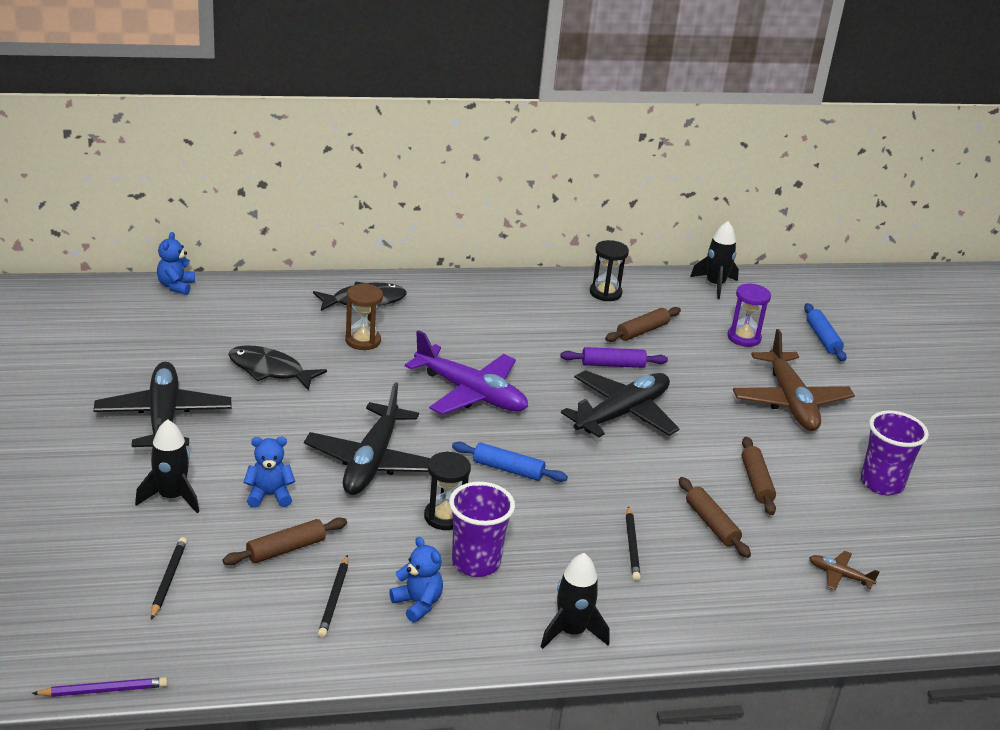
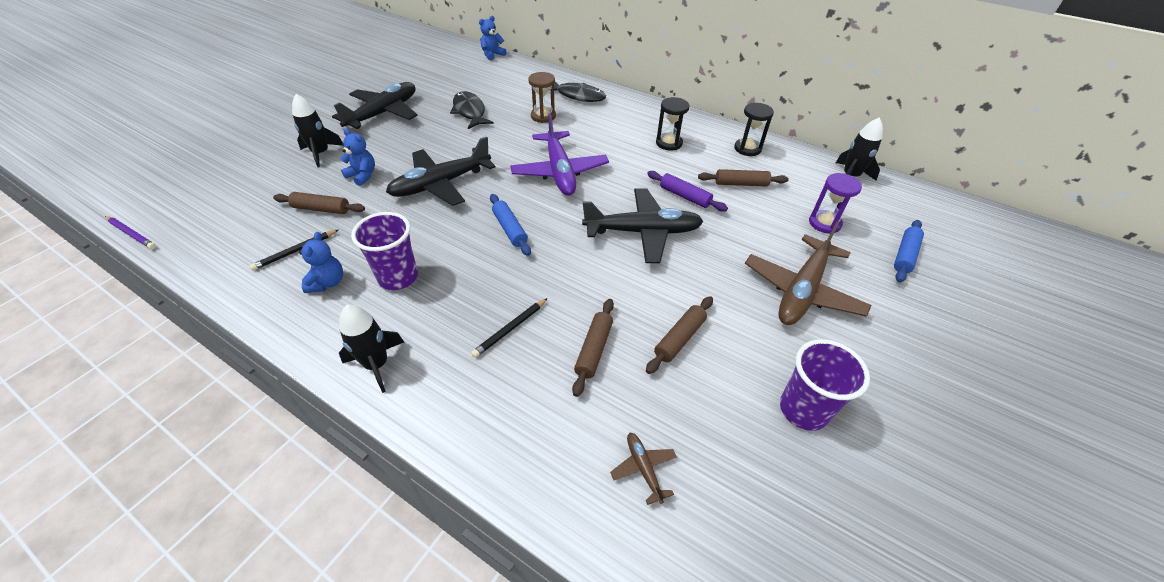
camera: 45 degrees right, 15 degrees up
black pencil [151,537,187,620] -> none
black hourglass [424,451,471,530] -> black hourglass moved to [656,97,689,151]

